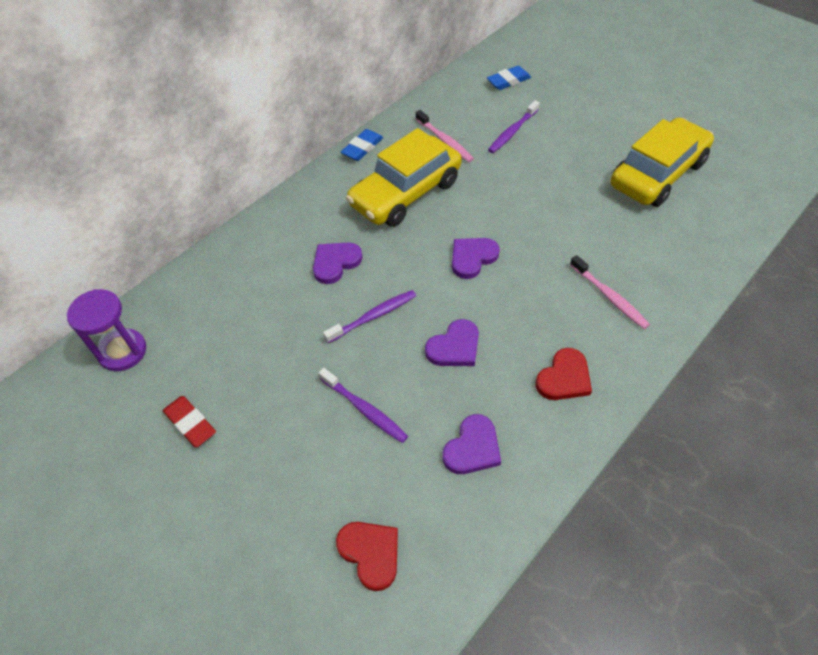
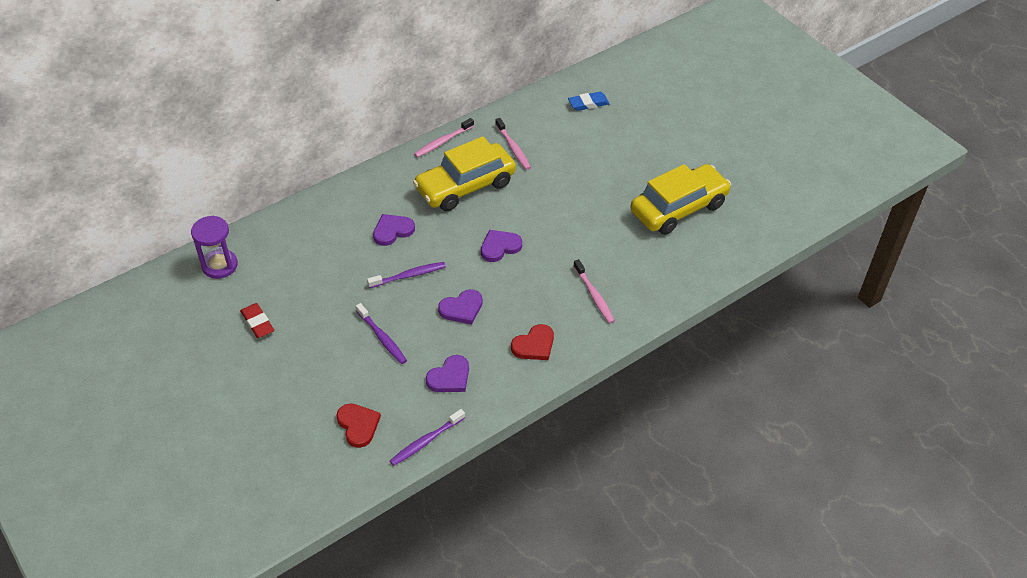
camera: 10 degrees right, 5 degrees down
blue eraser [341,129,383,161] -> pink toothbrush [414,118,474,158]
purple toothbrush [488,100,540,153] -> purple toothbrush moved to [390,409,465,466]

